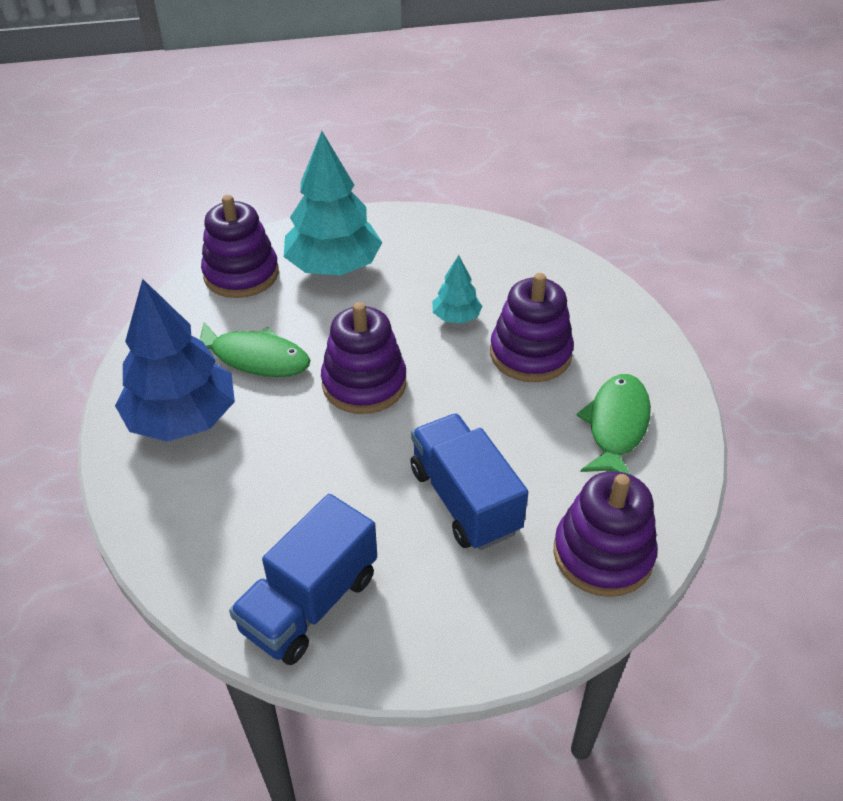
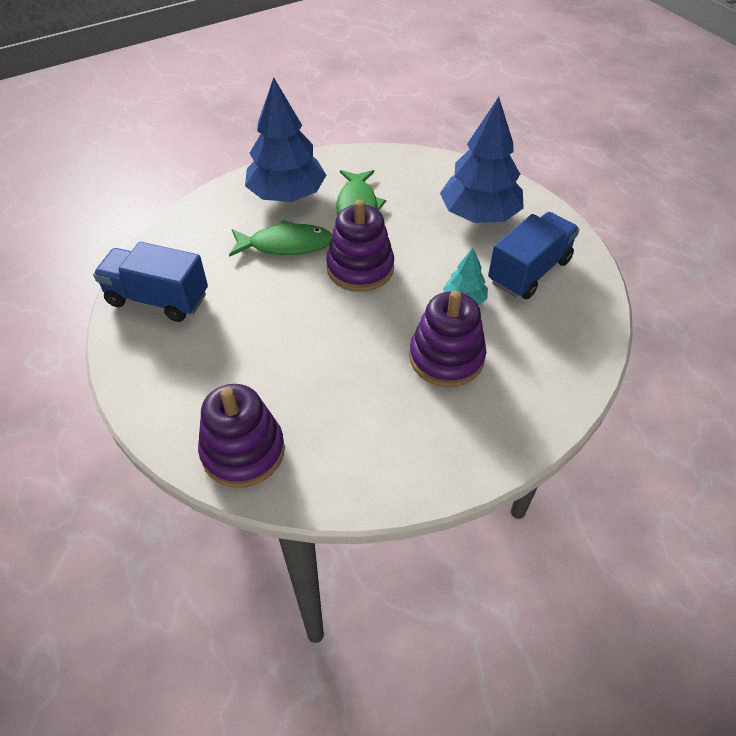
camera: 70 degrees right, 5 degrees up
purple stacking toy [201,195,279,298] -> none
turquoise tree [284,131,382,276] -> blue tree [440,97,524,223]
blue truck [410,413,528,550] -> blue truck moved to [488,212,579,299]
green fish [576,374,651,475] -> green fish moved to [229,220,332,257]

